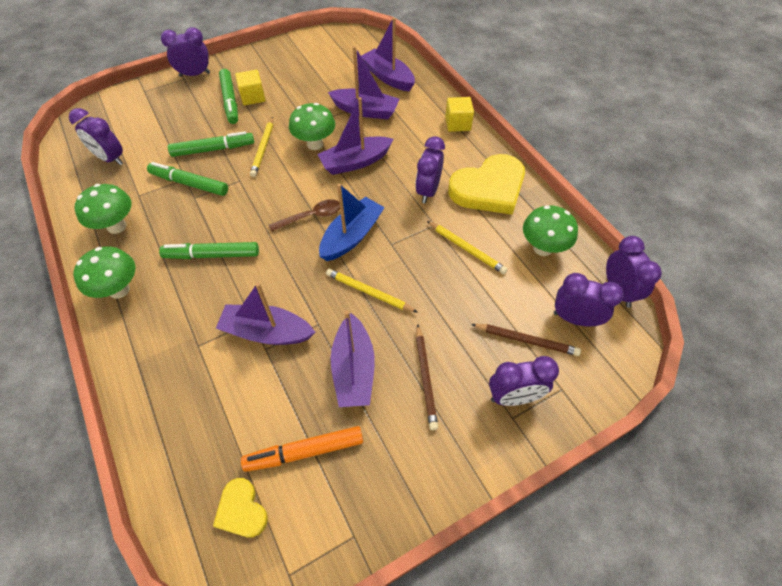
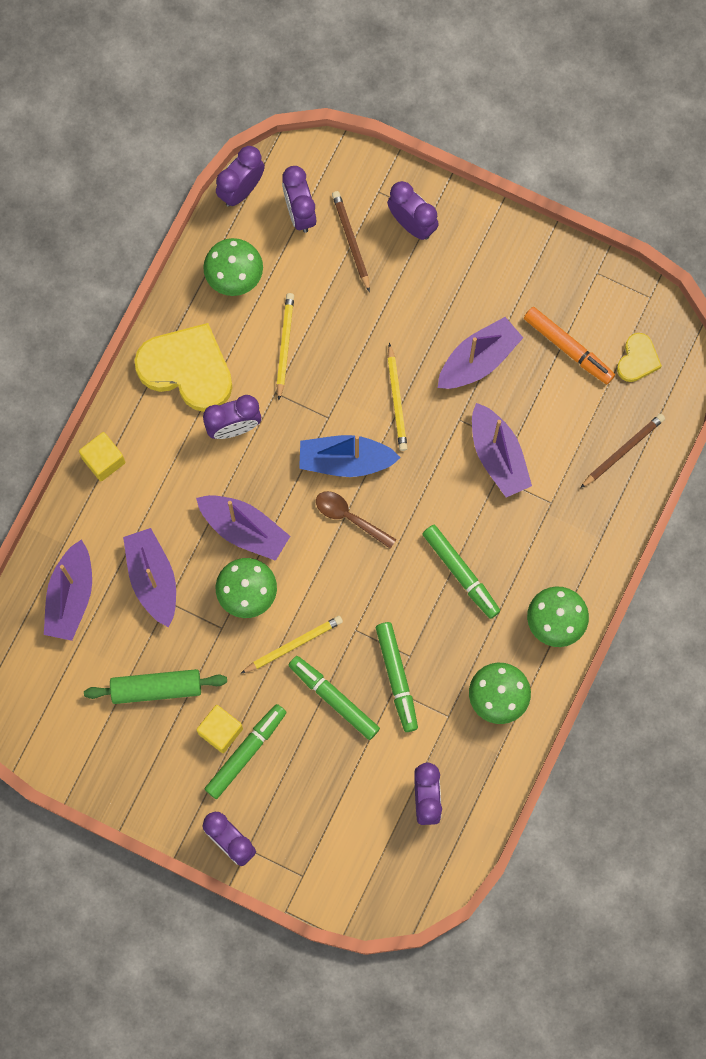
camera: 125 degrees left, 20 degrees up
brown pencil [416,324,438,431] -> brown pencil moved to [580,414,665,488]
none -> green rolling pin [84,669,227,704]

